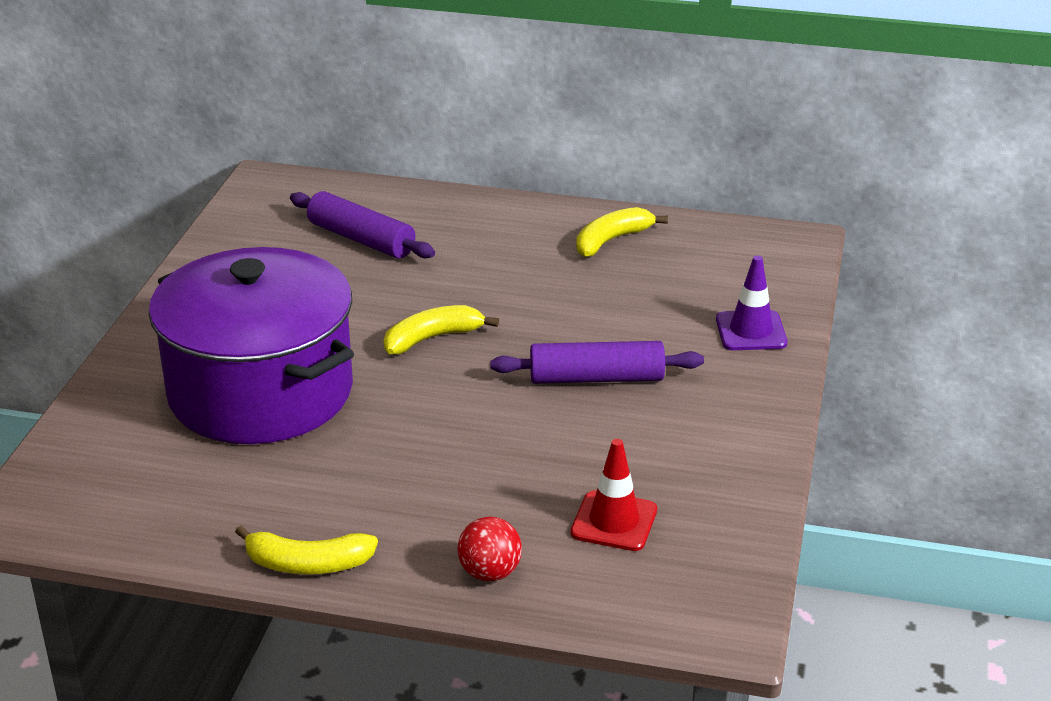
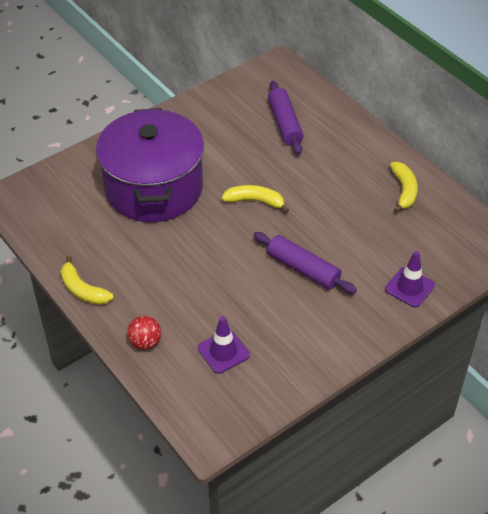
camera: 40 degrees right, 15 degrees up
red traffic cone [571,439,657,551] -> purple traffic cone [197,316,250,374]
yellow banana [576,207,668,257] -> yellow banana turned 90 degrees clockwise [390,162,418,213]

